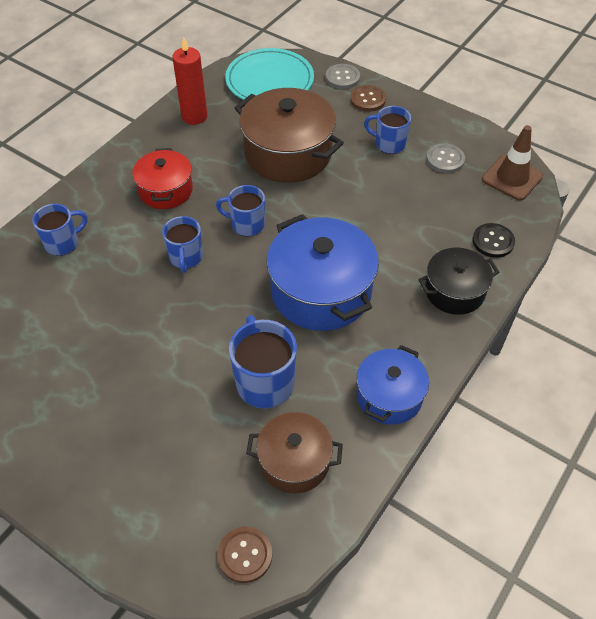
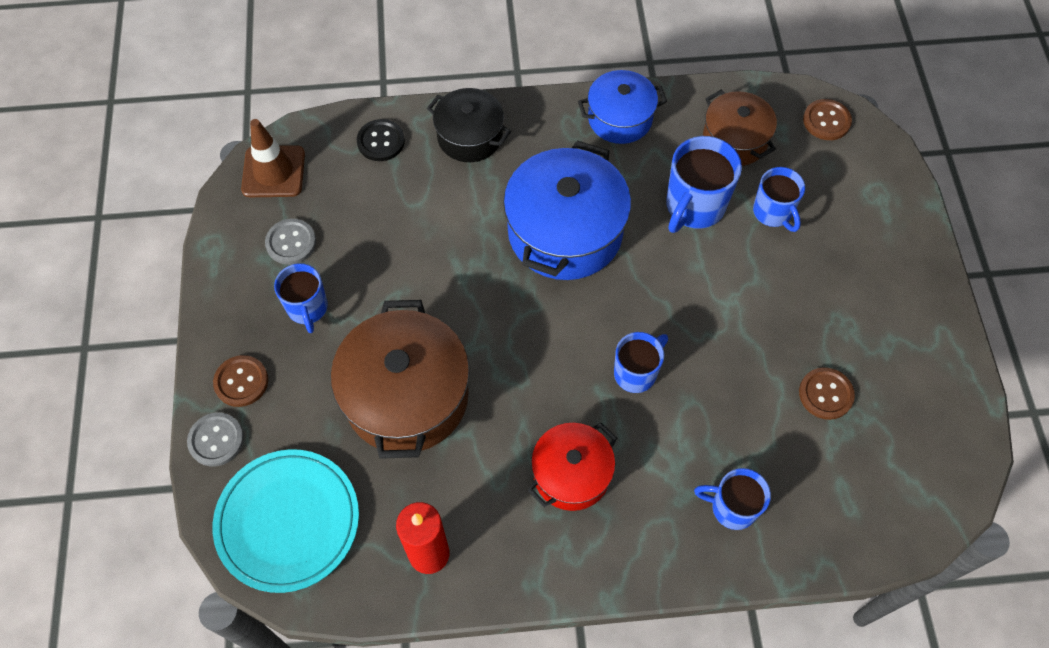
camera: 130 degrees left, 10 degrees up
blue mug [216,185,265,237] -> blue mug moved to [753,167,805,232]
none -> brown button [799,367,855,420]

